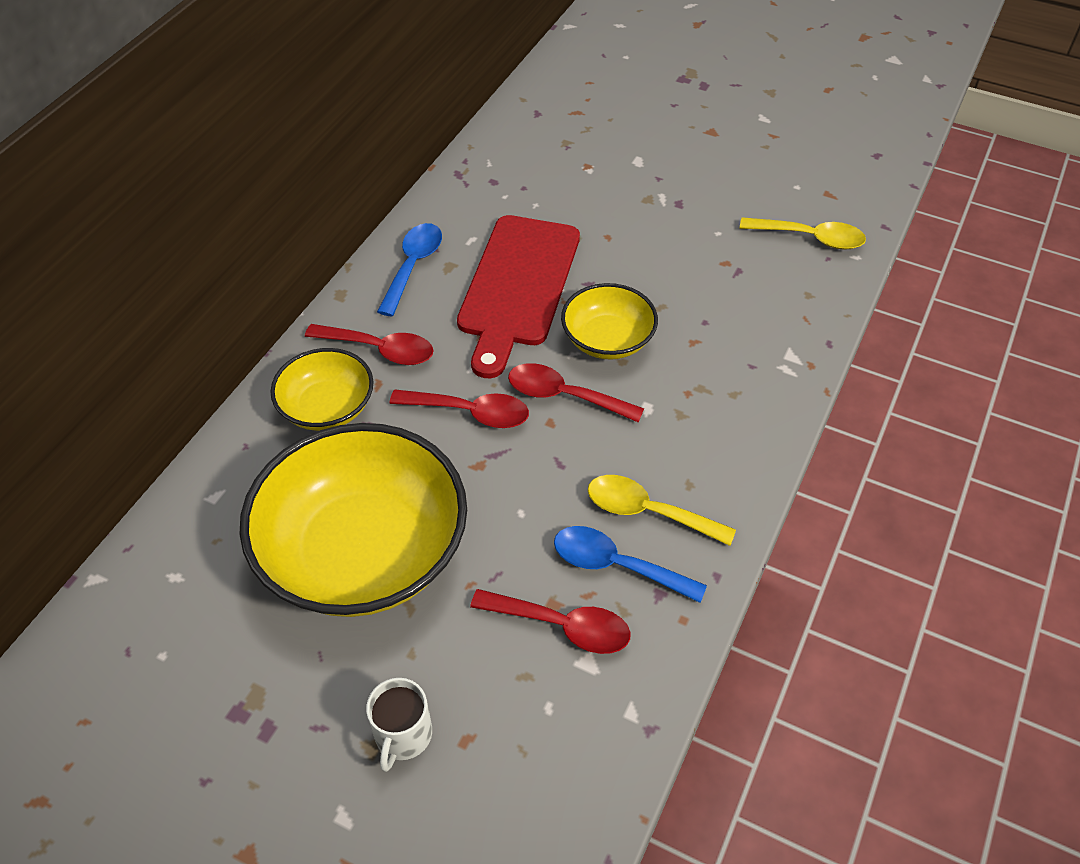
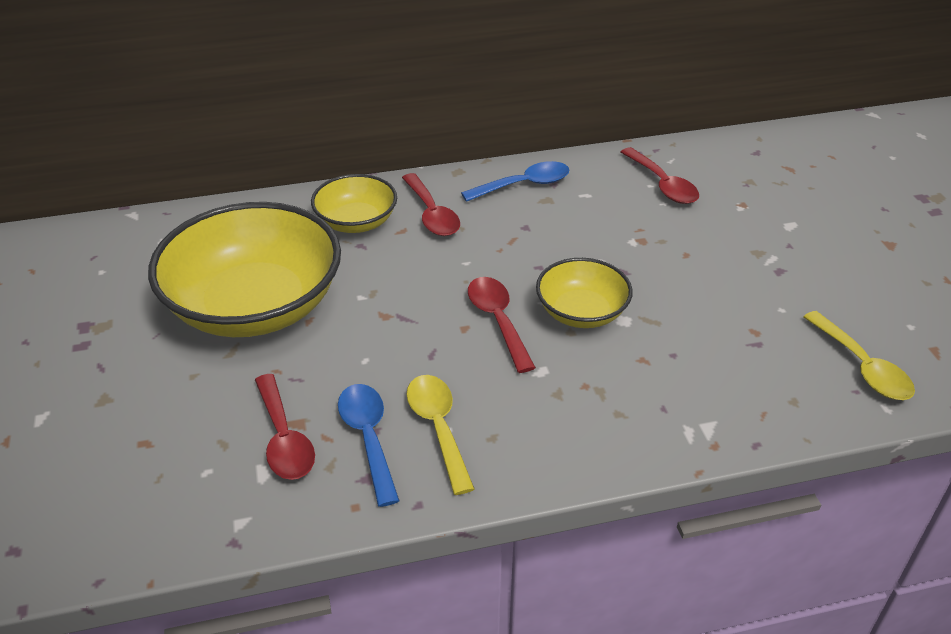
camera: 50 degrees right, 10 degrees down
white mug [366,678,432,772] -> none
red spoon [390,390,529,428] -> red spoon moved to [621,147,699,204]
red cutting board [457,215,580,378] -> none

